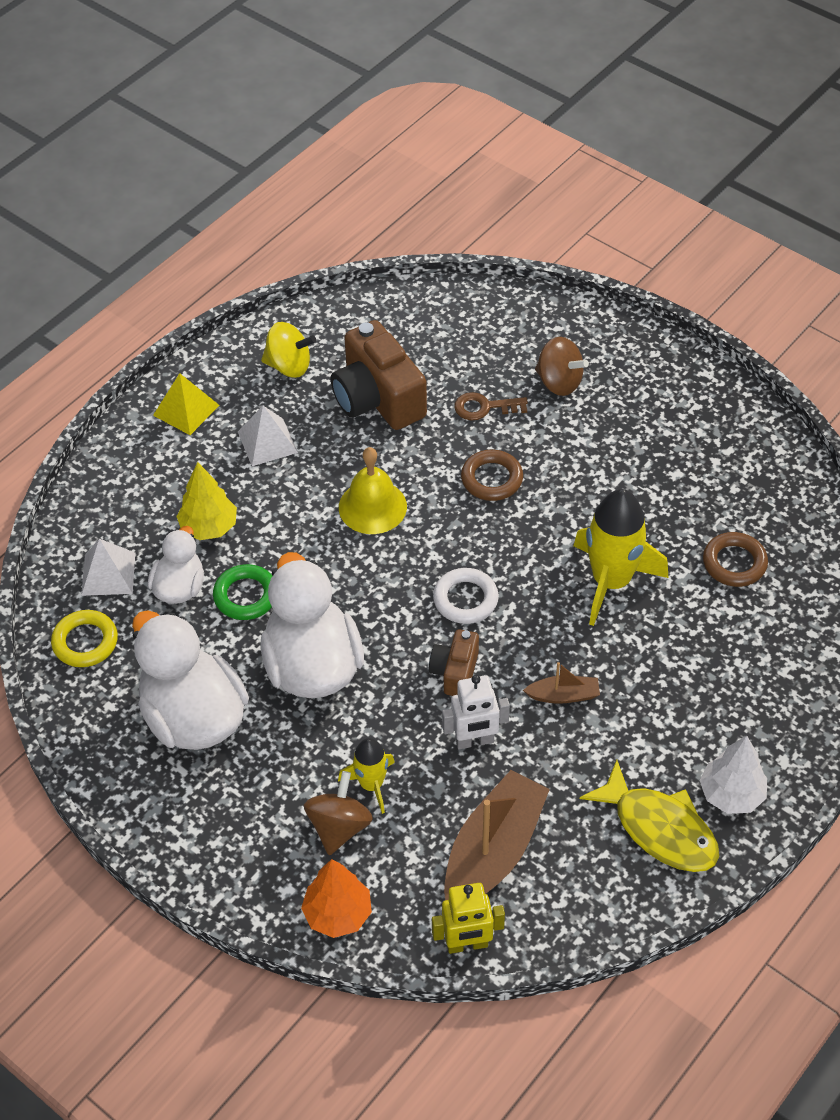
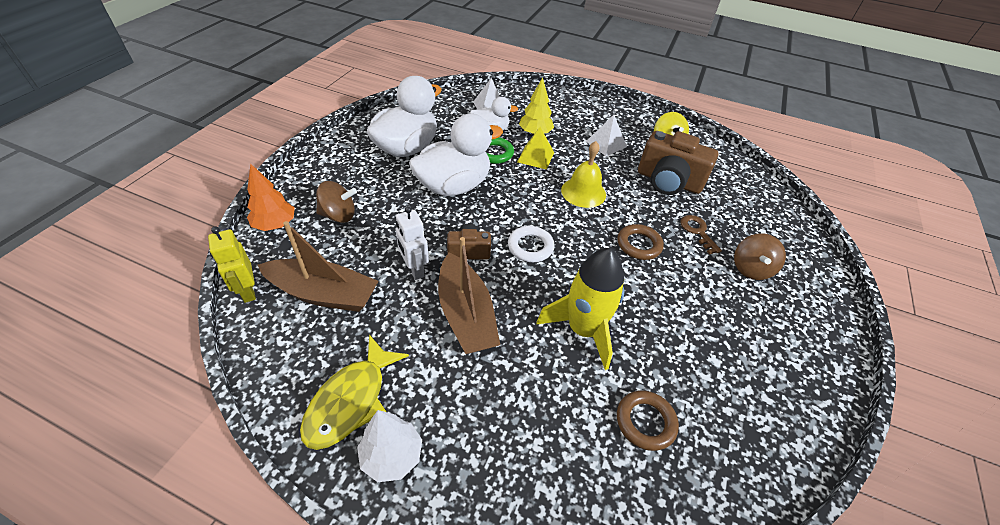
camera: 70 degrees right, 5 degrees down
yellow ring [51,610,118,667] -> none
yellow pyramid [153,373,219,435] -> yellow pyramid moved to [517,127,554,170]
brown camera [331,320,427,430] -> brown camera turned 105 degrees counterclockwise [638,131,719,195]
yellow rocket [338,738,395,814] -> none
brown boat [523,662,600,704] -> brown boat [438,237,500,354], size x2.07

